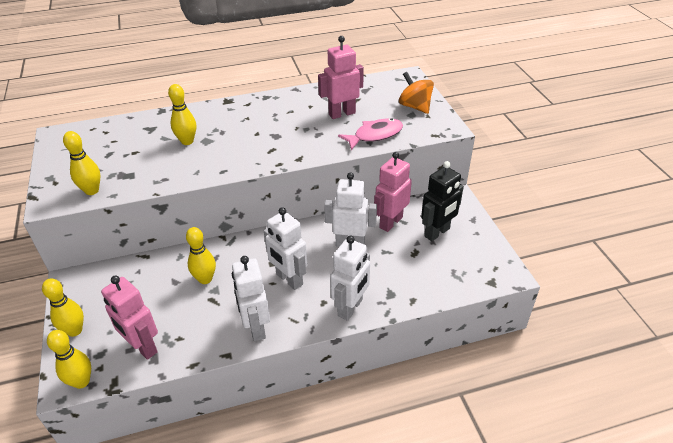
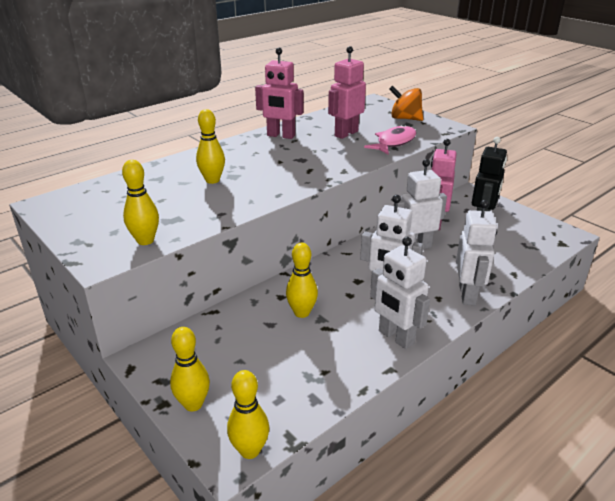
camera: 25 degrees left, 10 degrees down
pink robot [101,275,158,360] -> pink robot moved to [255,48,304,139]

